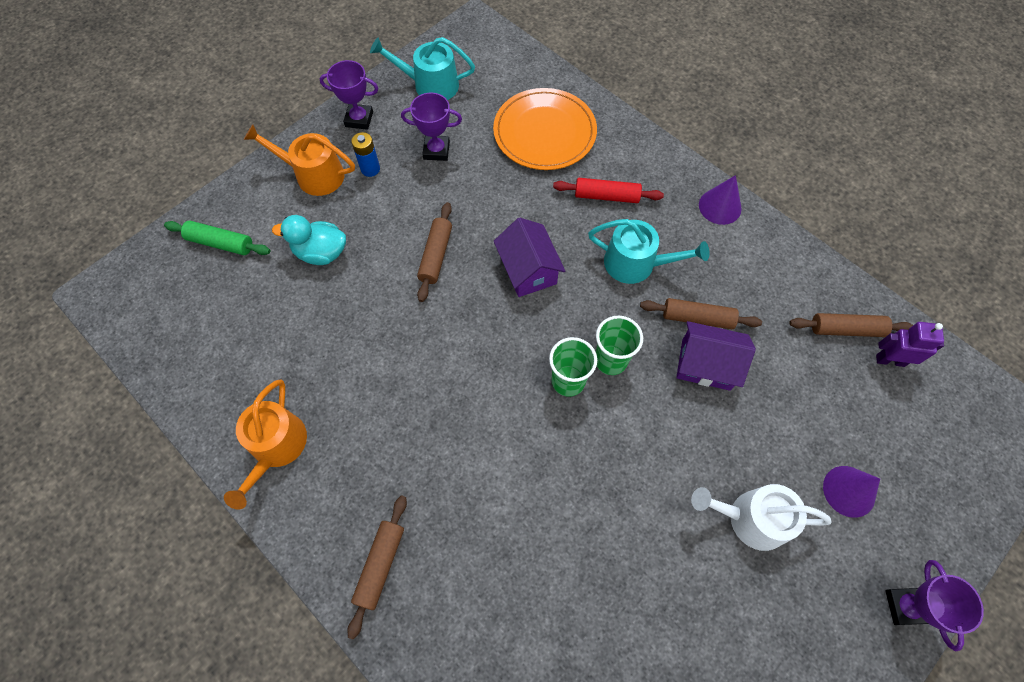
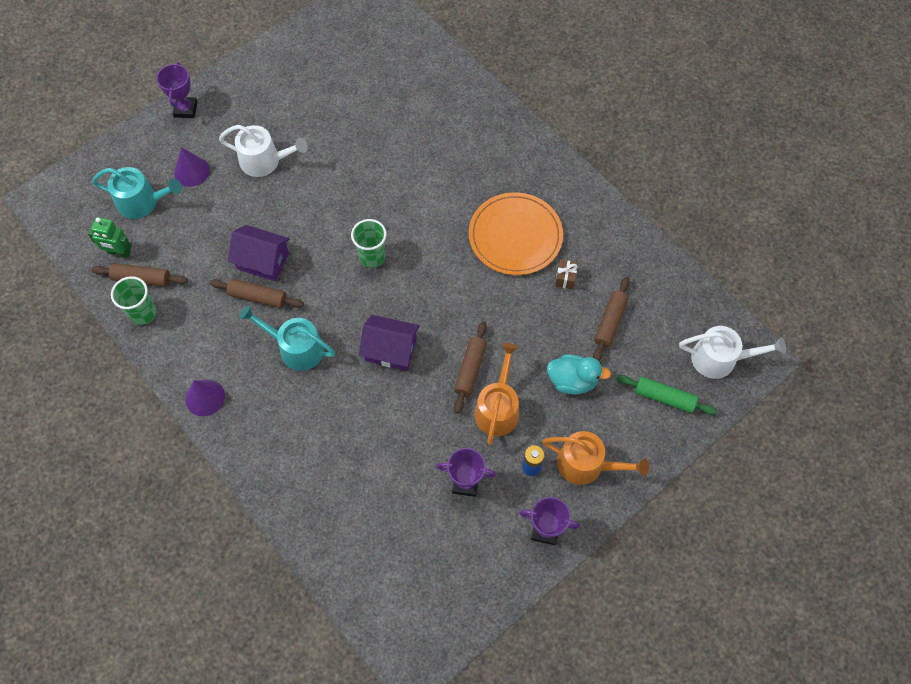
camera: 175 degrees left, 0 degrees up
orange watering can [224,379,307,509] -> orange watering can moved to [474,343,519,445]
brown rolling pin [347,495,407,639] -> brown rolling pin moved to [593,277,630,361]
turquoise watering can [370,37,475,100] -> turquoise watering can moved to [92,167,182,219]
orange plate [493,88,597,170] -> orange plate moved to [469,192,563,275]
purple house [494,218,565,297] -> purple house turned 60 degrees counterclockwise [359,315,420,371]
red rolling pin [553,178,664,203] -> none
green cup [596,316,643,375] -> green cup moved to [111,276,156,325]
purple robot [876,322,944,367] -> green robot [87,217,131,258]
none -> brown gift [555,260,578,289]
none -> white watering can [679,326,786,379]

